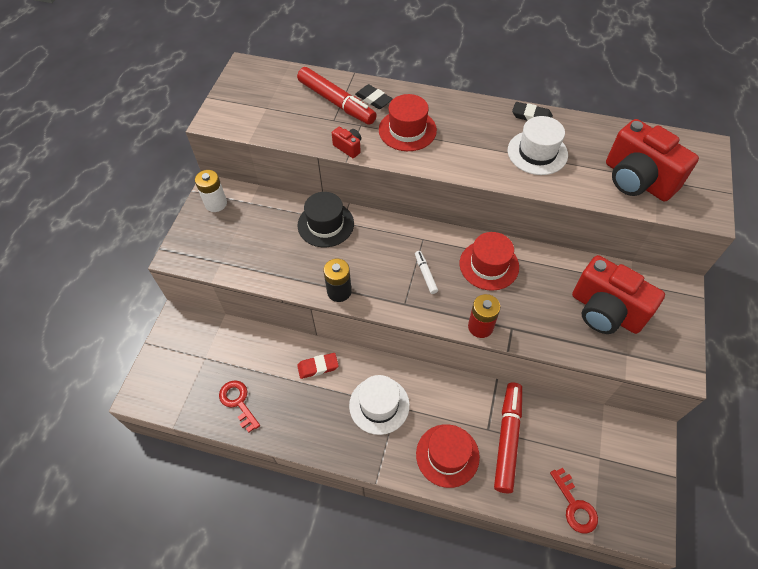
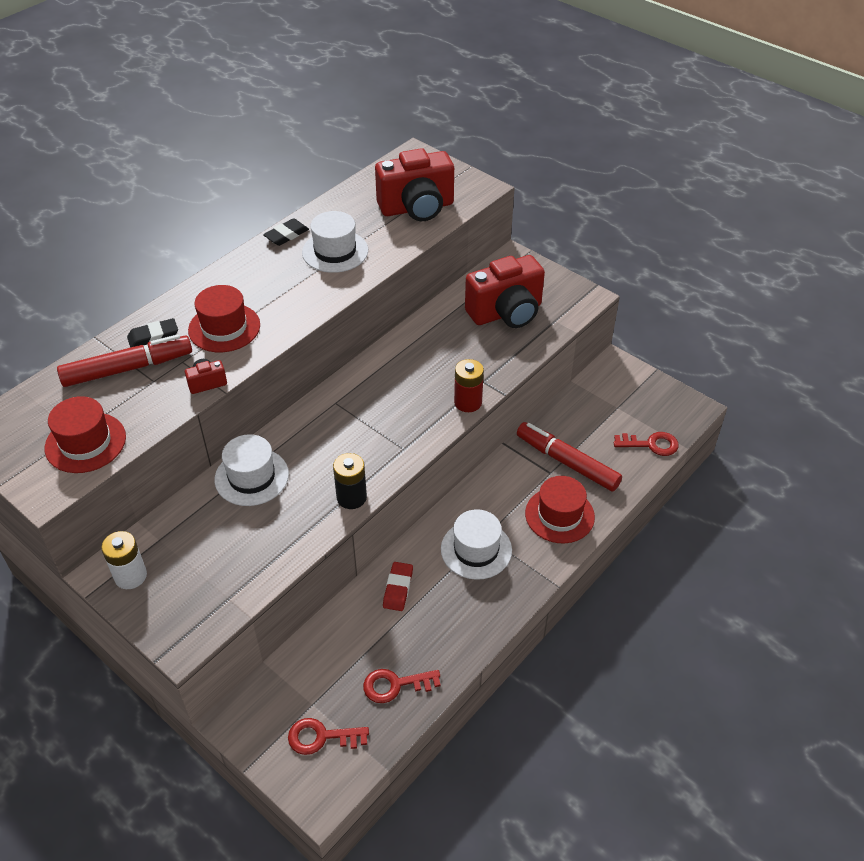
camera: 65 degrees left, 10 degrees down
black hat [298,192,354,247] -> white hat [215,434,289,506]
white marker [415,251,438,294] -> none
red hat [460,232,519,291] -> red hat moved to [45,396,126,473]
none -> red key [288,718,369,755]

